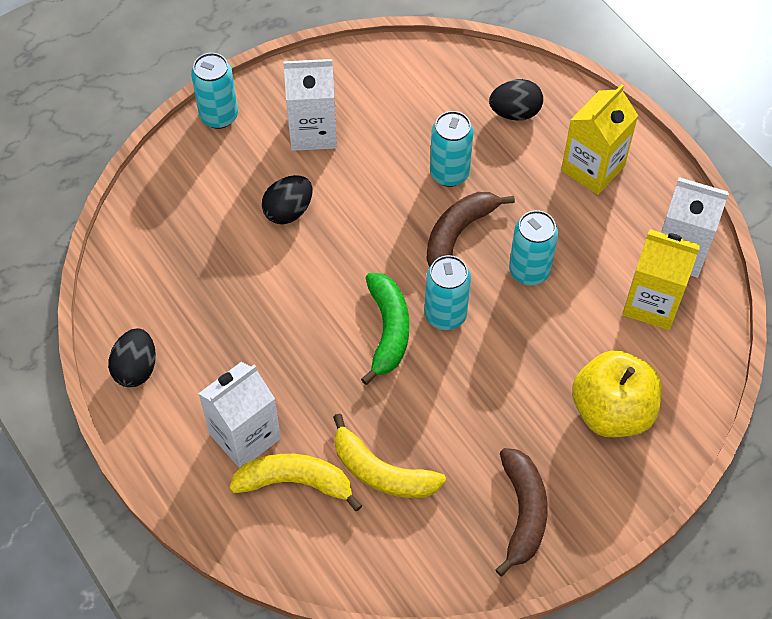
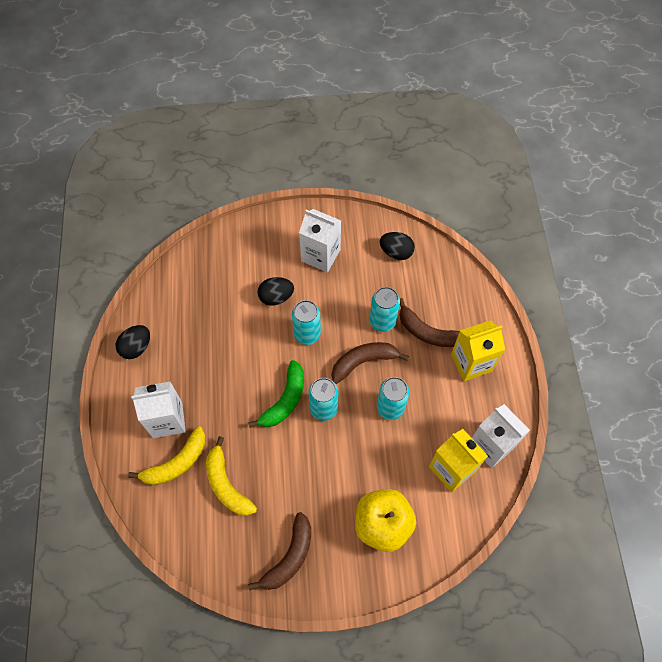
camera: 30 degrees right, 5 degrees up
turquoise can [191,53,238,129] -> turquoise can moved to [292,300,321,345]
yellow banana [229,454,362,511] -> yellow banana turned 105 degrees clockwise [128,426,205,485]
black egg [489,79,543,121] -> black egg moved to [380,232,415,260]
none -> brown banana [399,298,460,347]

